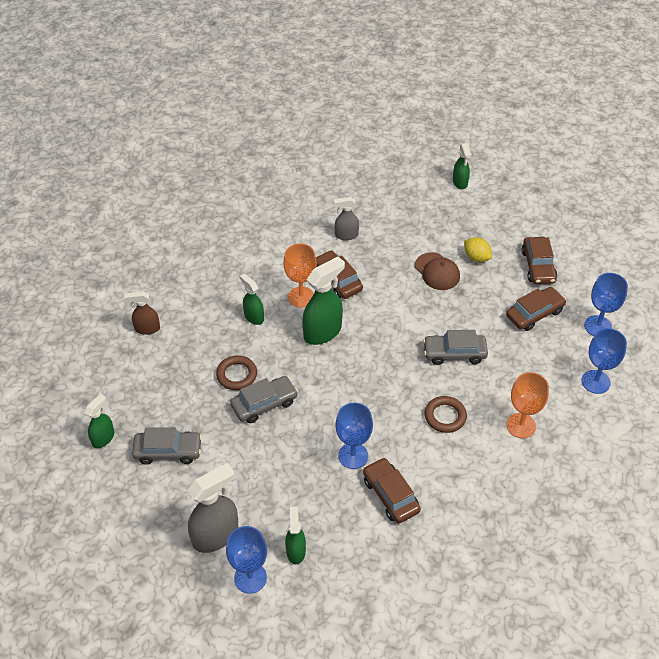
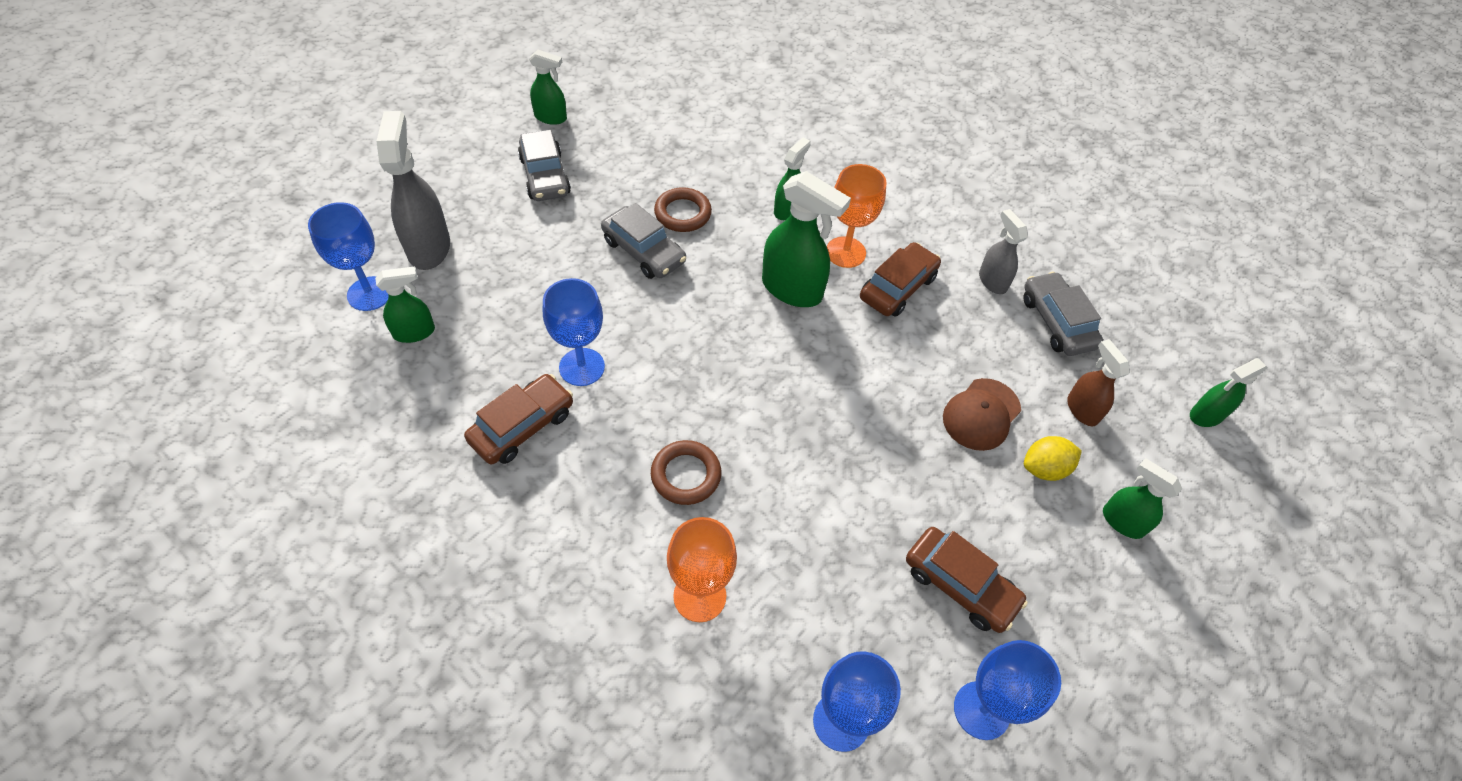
camera: 70 degrees right, 5 degrees up
brown spray bottle [125,291,160,335] -> brown spray bottle moved to [1067,339,1130,426]
grey spray bottle [187,463,239,553] -> grey spray bottle turned 135 degrees counterclockwise [376,111,450,270]
grey car [423,330,488,365] -> grey car moved to [1023,271,1103,356]
yellow lemon [464,237,492,262] -> yellow lemon turned 45 degrees clockwise [1024,436,1082,481]
brown car [521,237,557,284] -> none
none -> green spray bottle [1103,458,1182,539]

